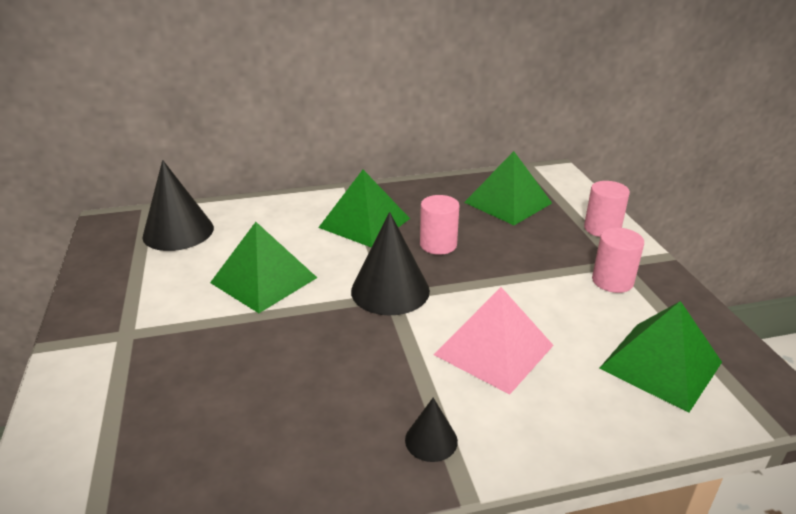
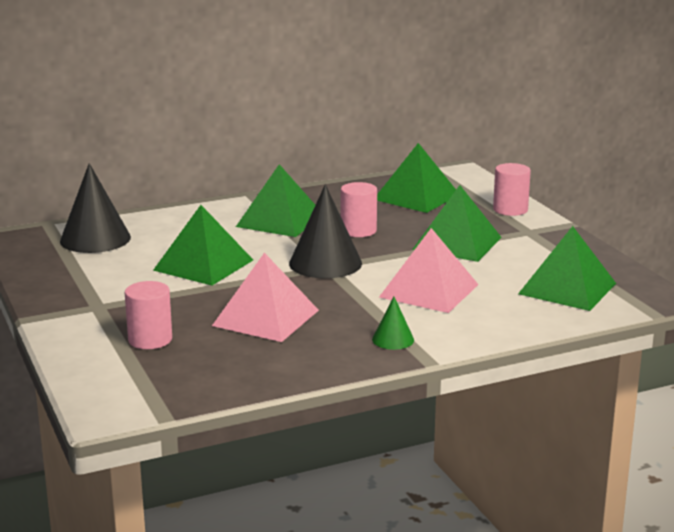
camera: 10 degrees left, 10 degrees down
black cone [405,398,458,462] -> green cone [372,297,414,350]
pink cylinder [592,228,644,293] -> pink cylinder moved to [125,281,172,349]
none -> pink pyramid [212,253,319,342]
none -> green pyramid [412,185,502,262]

